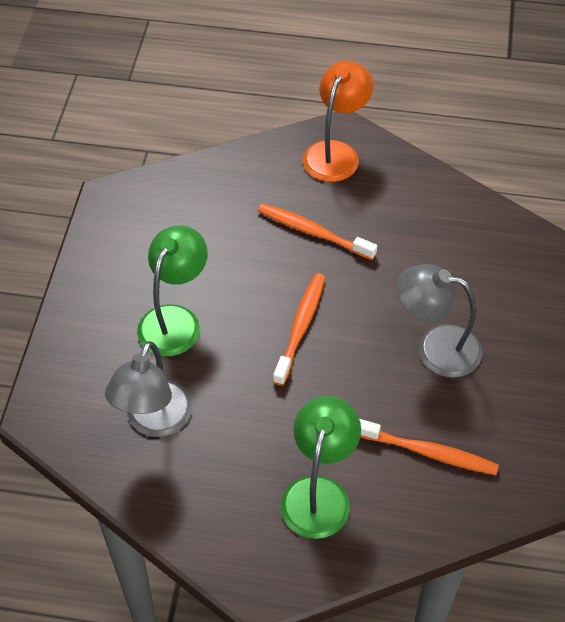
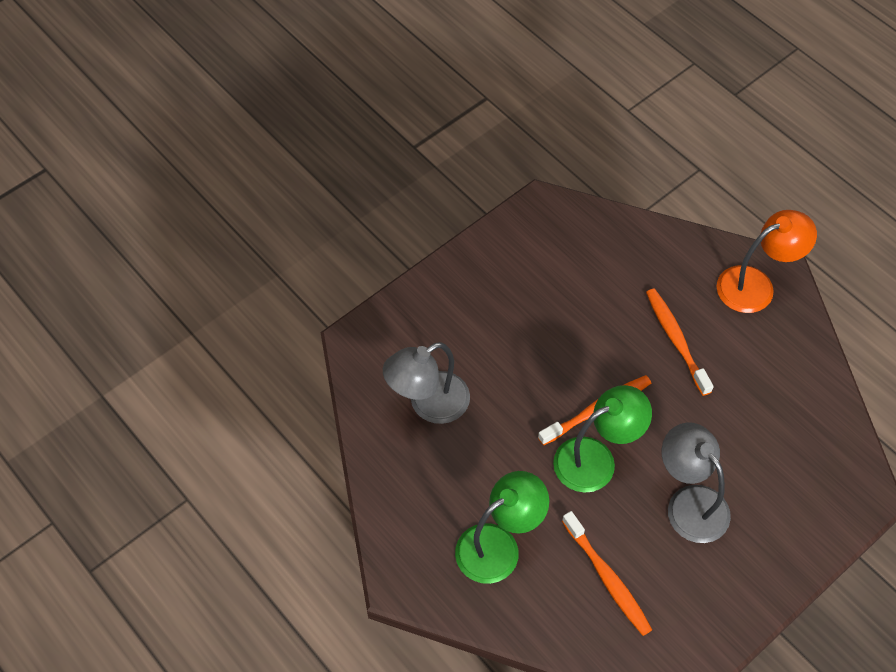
camera: 40 degrees right, 5 degrees up
green lamp [137,225,208,356] -> green lamp moved to [553,385,652,493]

